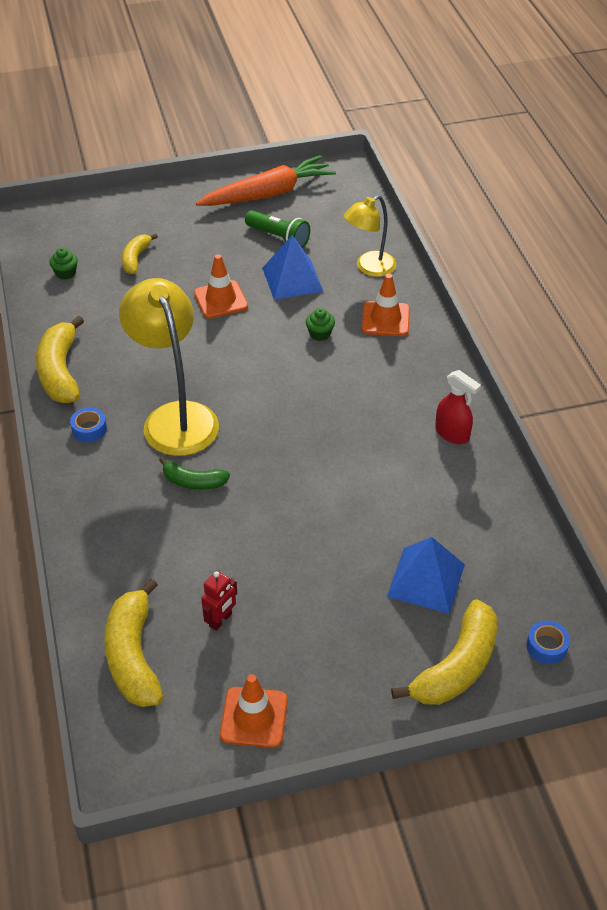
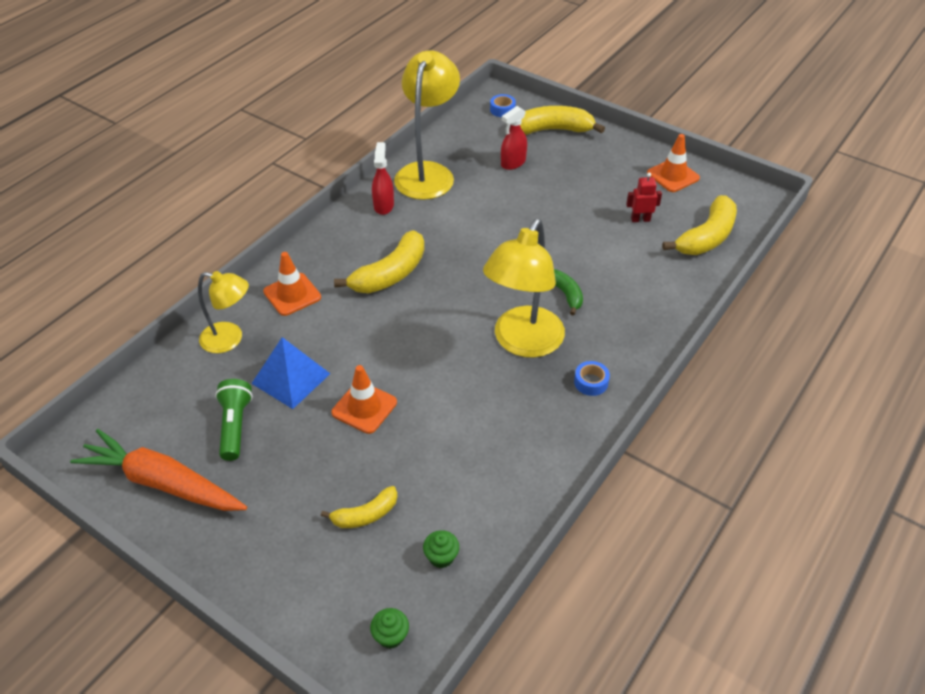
camera: 130 degrees left, 0 degrees up
yellow banana [36,315,84,403] -> yellow banana moved to [334,230,425,293]
green cupcake [306,308,335,341] -> green cupcake moved to [370,608,409,649]
blue pyramid [387,537,465,614] -> red spray bottle [501,106,527,170]
none -> yellow lamp [394,50,460,200]

